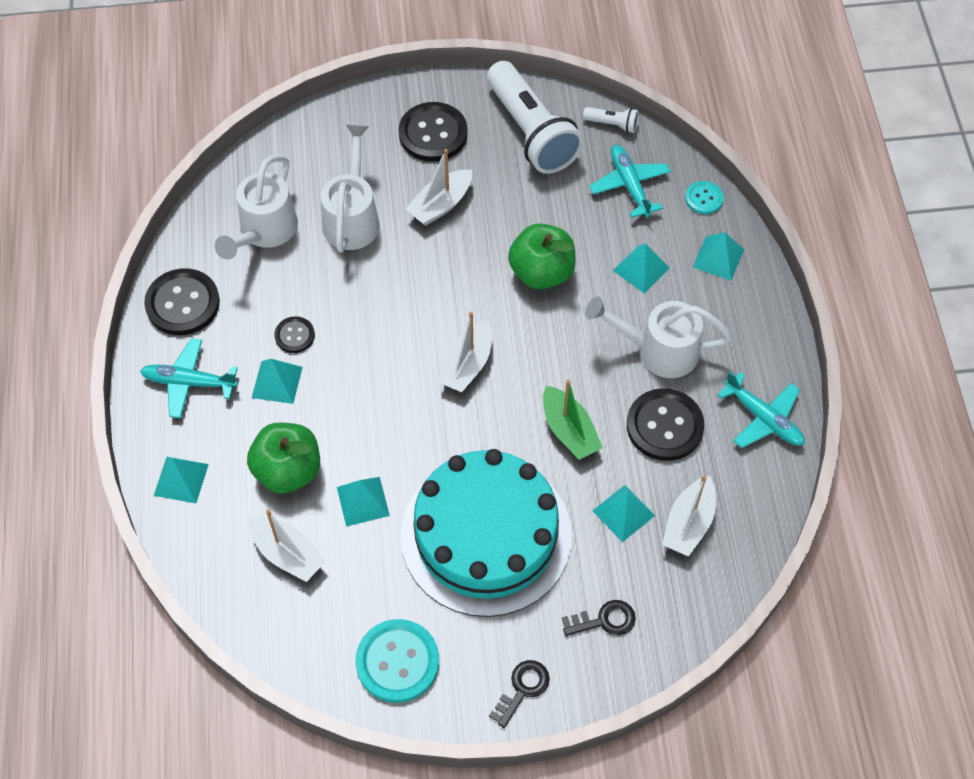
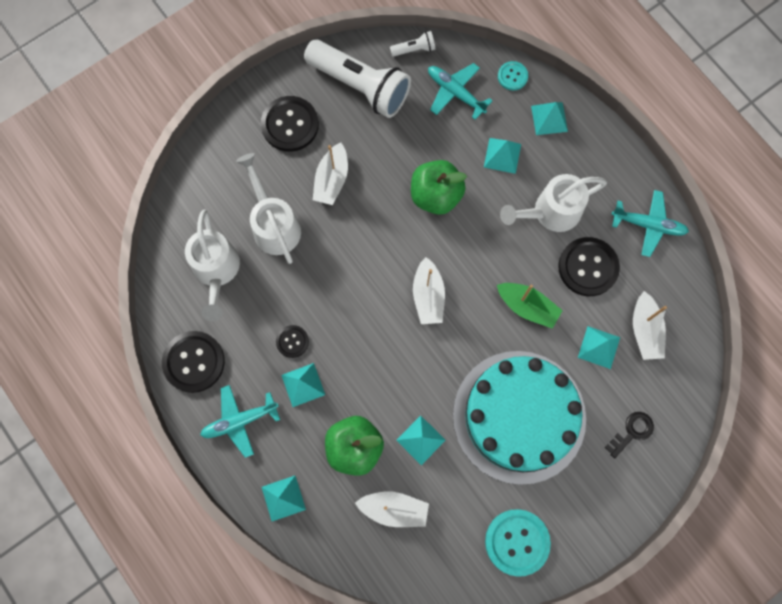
camera: 30 degrees left, 15 degrees up
black key [489,660,550,728] -> none

